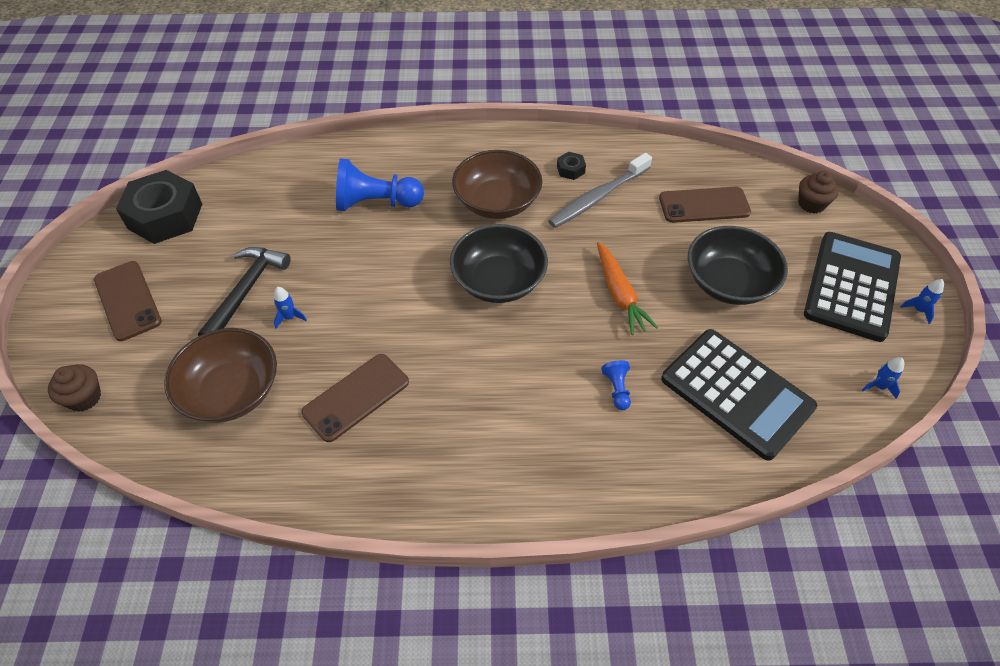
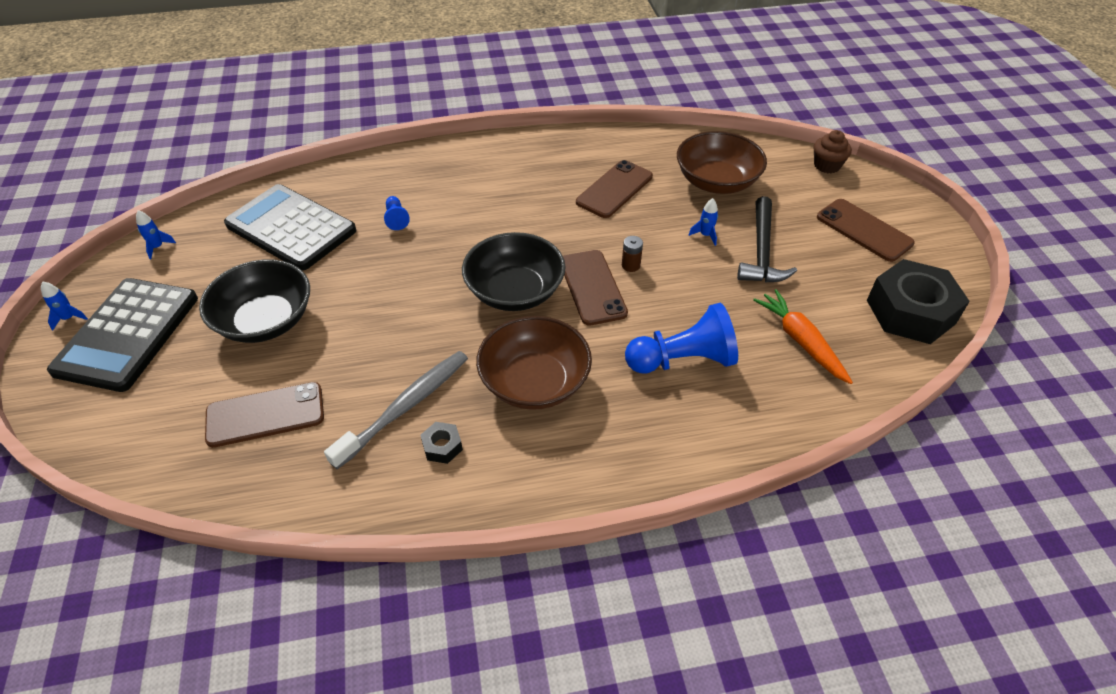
camera: 170 degrees right, 5 degrees down
orange carrot [597,242,658,335] -> orange carrot moved to [753,289,853,384]
brown cupcake [798,171,839,214] -> none
none -> brown phone [563,250,628,326]
none -> brown battery [622,236,643,272]

